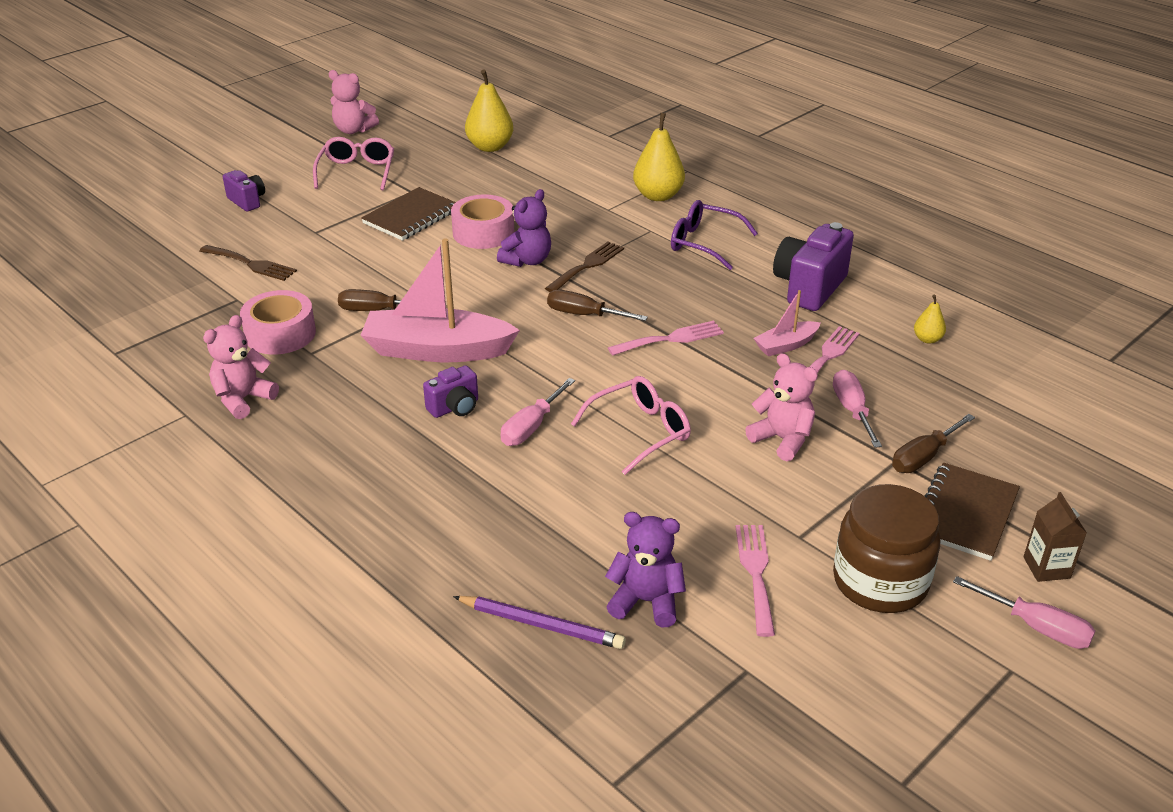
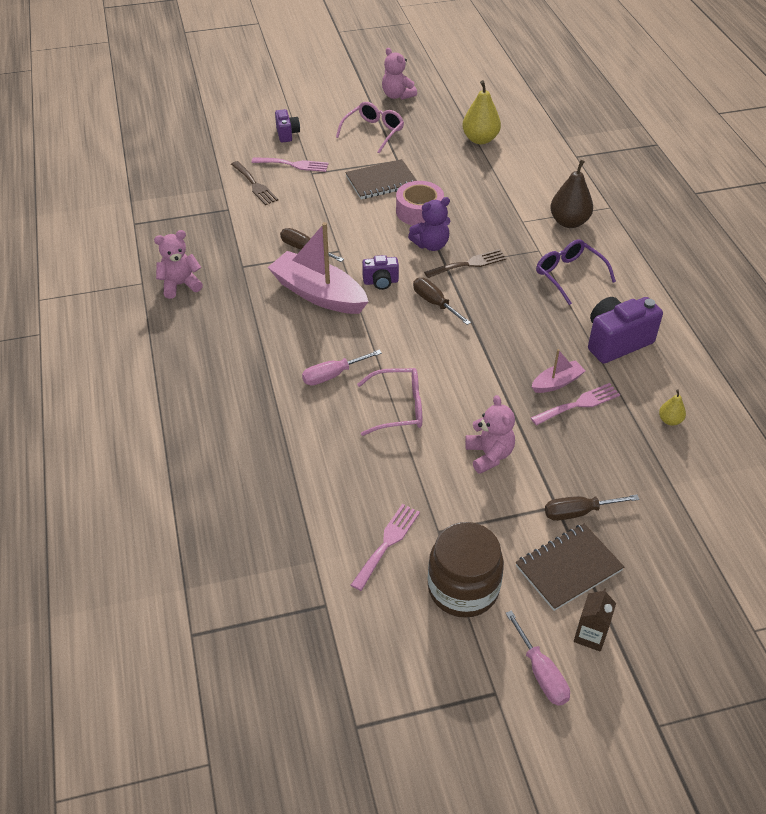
camera: 30 degrees right, 10 degrees up
pink tape [240,290,316,355] -> none
purple camera [423,365,478,418] -> purple camera moved to [362,255,399,290]
purple pencil [453,596,626,649] -> none
purple teddy bear [605,512,686,627] -> none
pink fork [608,321,724,356] -> pink fork moved to [251,157,329,172]
yellow pear [633,113,685,201] -> brown pear [550,160,593,228]
pink boat [754,290,820,356] -> pink boat turned 150 degrees clockwise [532,349,586,393]
pink screwdriver [833,370,882,448] -> none

